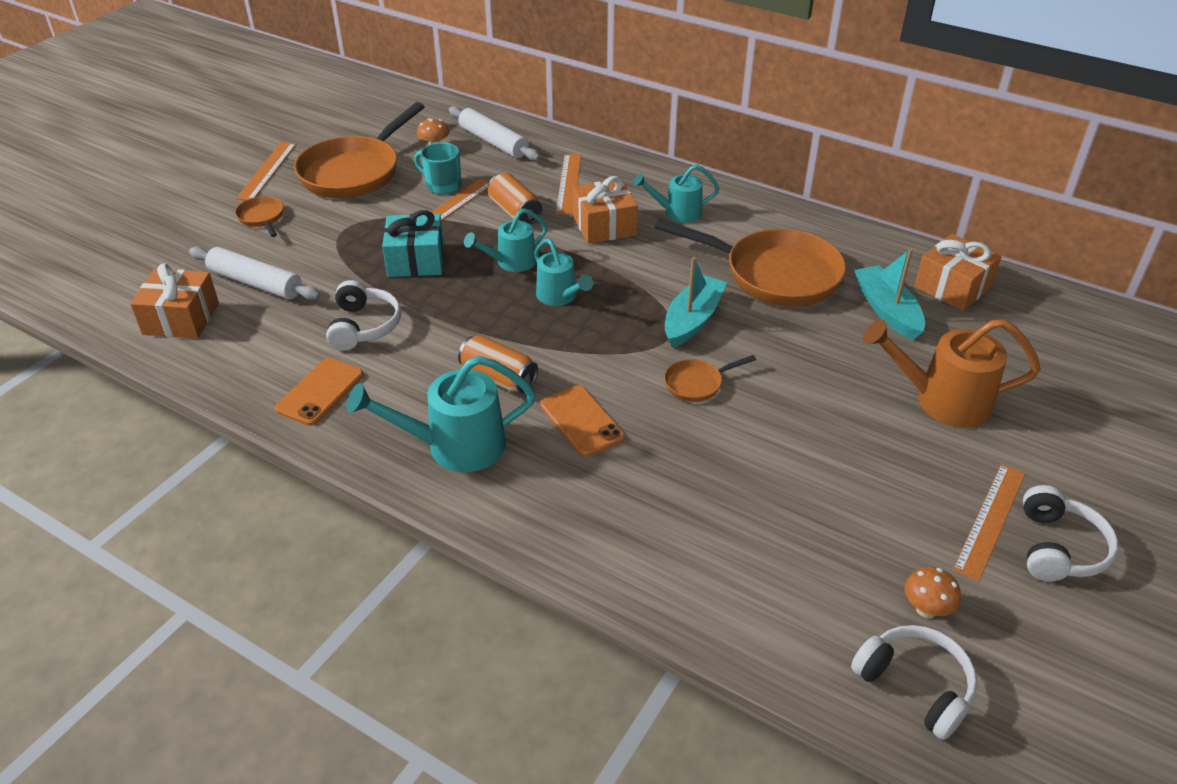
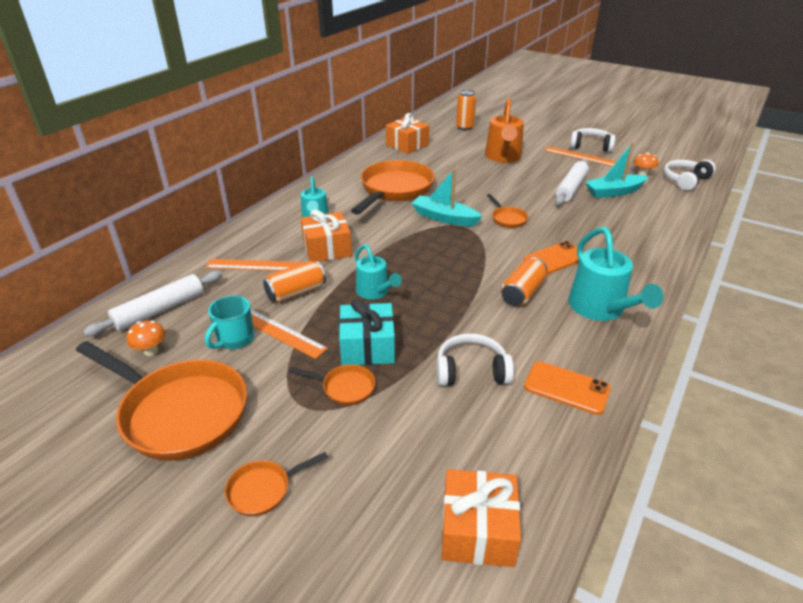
camera: 90 degrees left, 5 degrees down
white rolling pin [189,246,321,300] -> white rolling pin moved to [555,159,589,205]
orange ruler [236,142,296,200] -> none
turquoise watering can [534,239,593,306] -> none
turquoise boat [854,248,925,340] -> turquoise boat moved to [585,142,649,198]
none -> orange pan [289,364,375,405]
none -> orange can [456,90,477,130]

